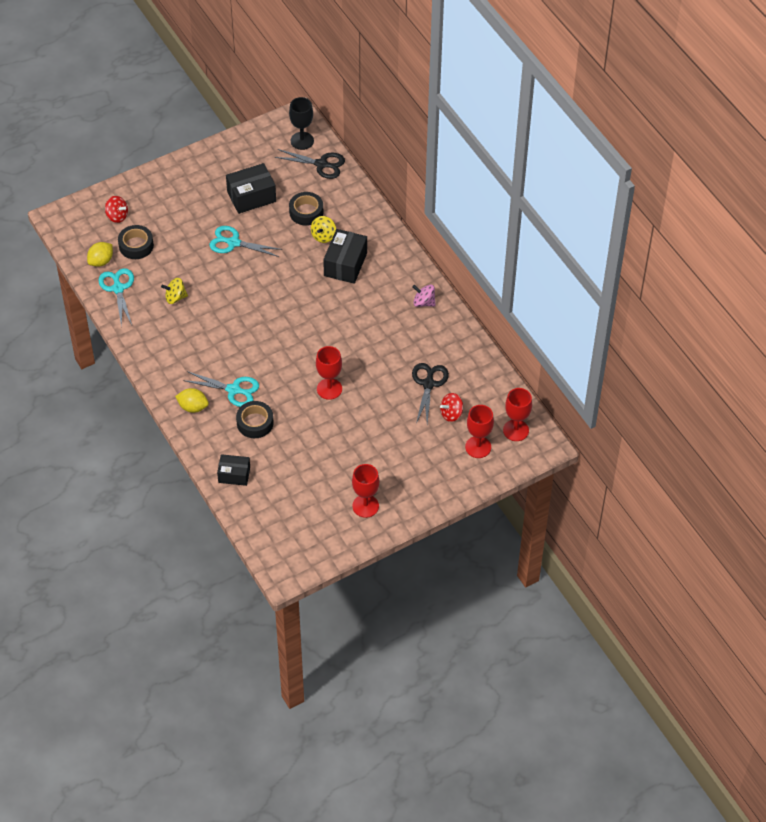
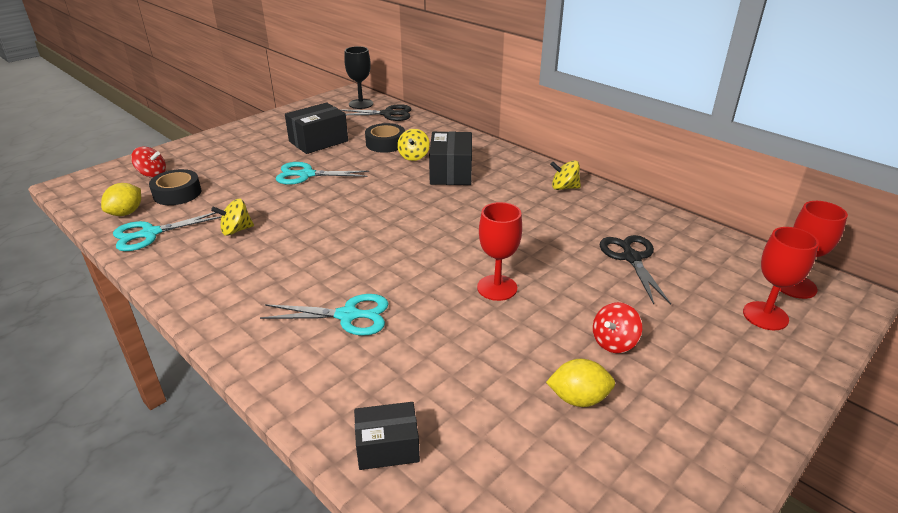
camera: 15 degrees left, 20 degrees down
turquoise scissors [99,268,134,327] -> turquoise scissors turned 90 degrees counterclockwise [113,212,222,251]
yellow lemon [175,388,209,413] -> yellow lemon moved to [546,359,615,407]
black tape [236,401,274,438] -> none
red goblet [352,464,379,518] -> none
pink spinning top [412,285,436,307] -> yellow spinning top [550,160,581,190]
red spinning top [440,393,463,422] -> red spinning top moved to [593,302,642,353]

